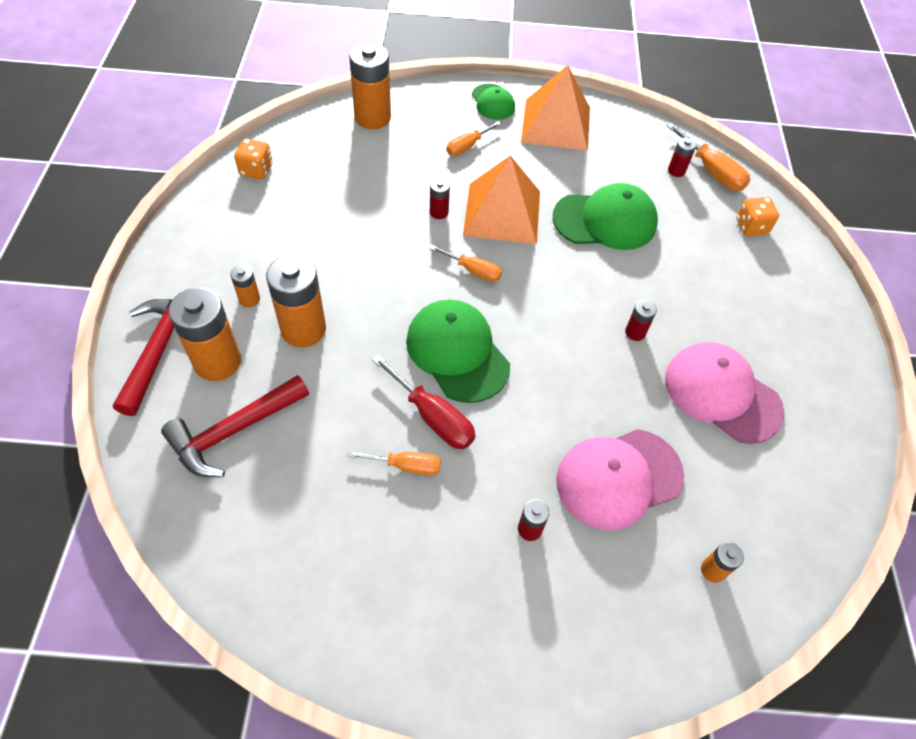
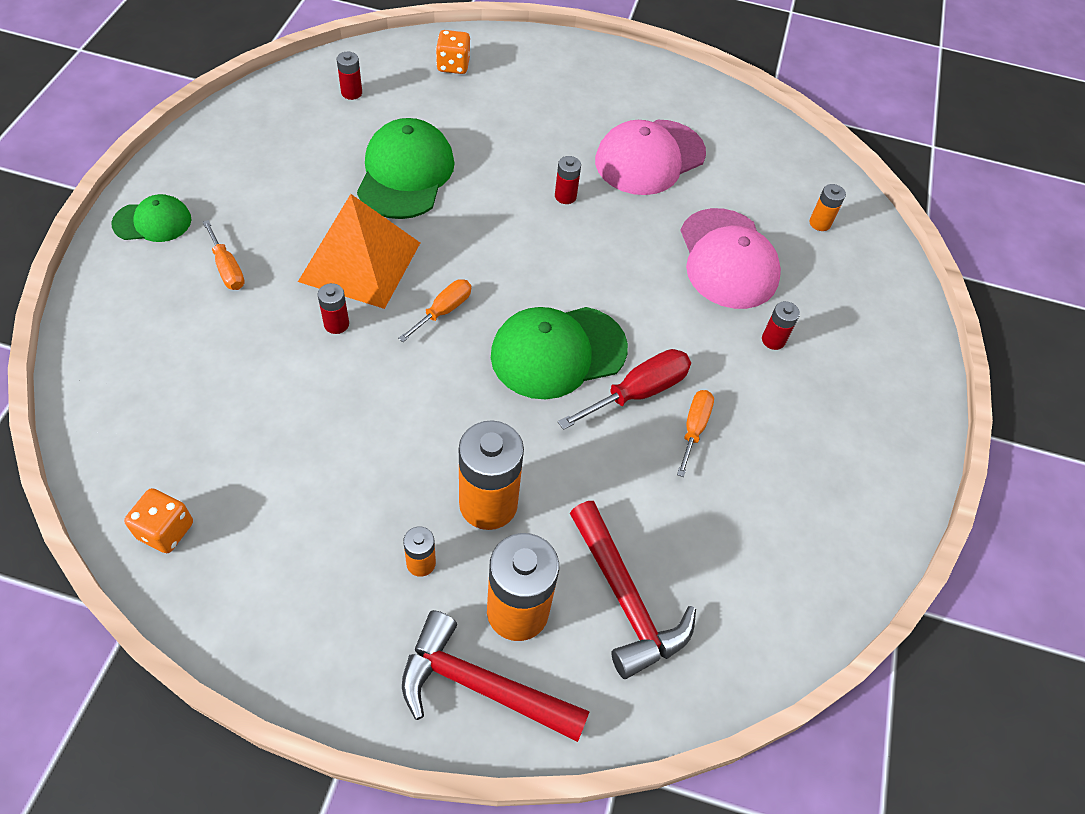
camera: 80 degrees left, 0 degrees up
orange battery [349,43,391,129] -> none
orange pyramid [521,65,590,151] -> none
orange screwdriver [666,123,750,191] -> none

